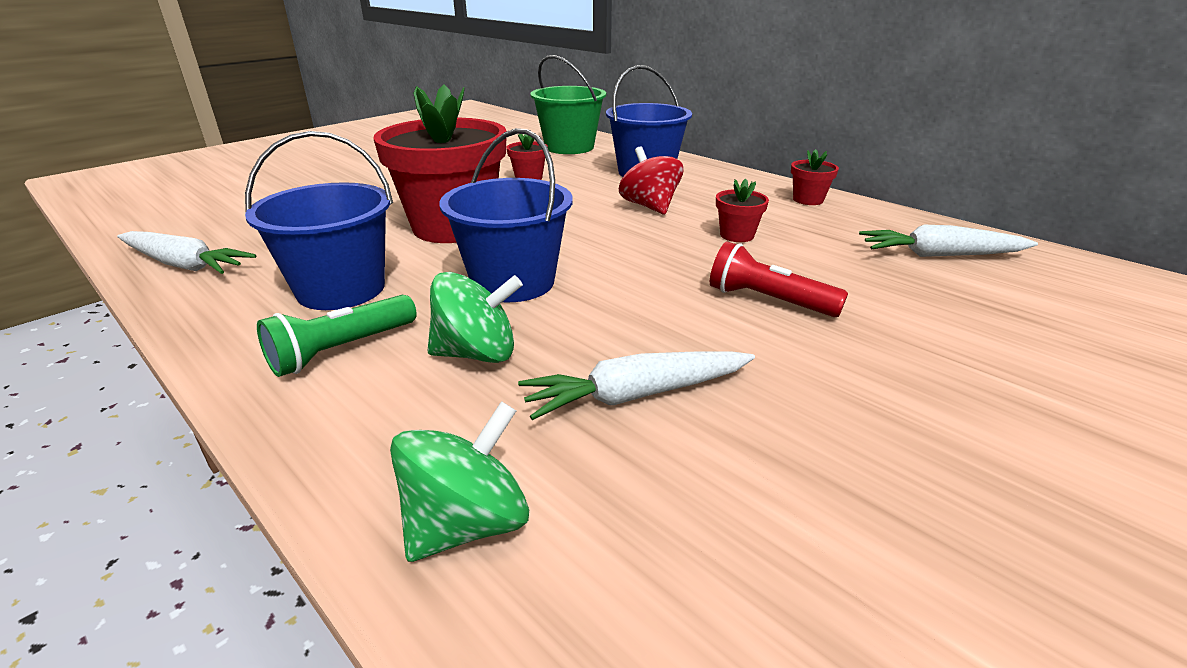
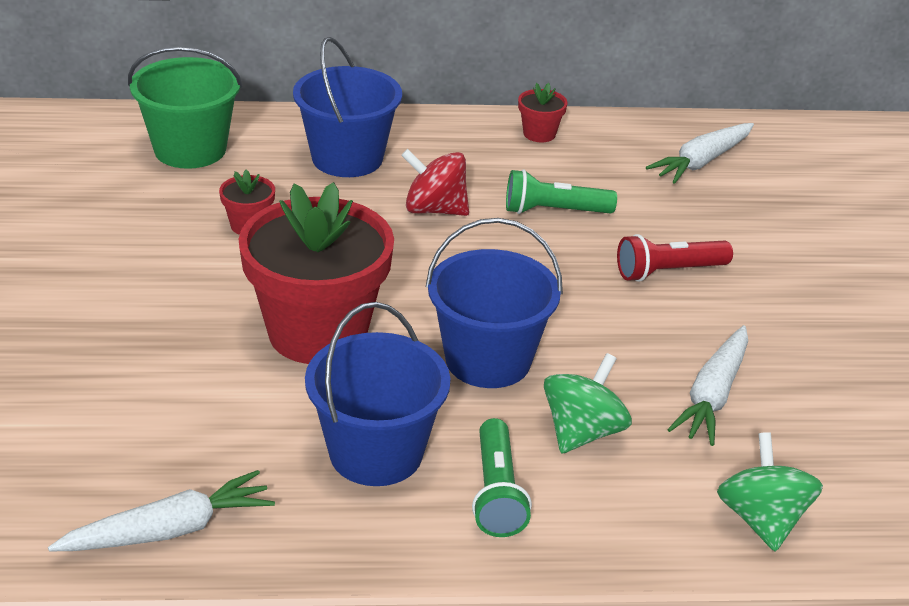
camera: 50 degrees left, 5 degrees up
red flower pot [716,179,769,242] -> green flashlight [506,170,617,214]

